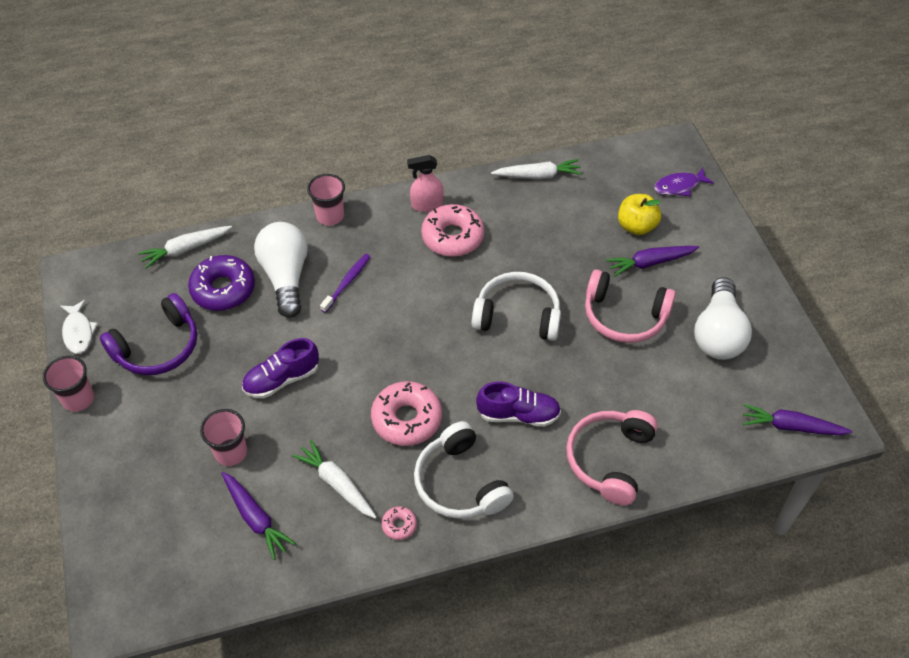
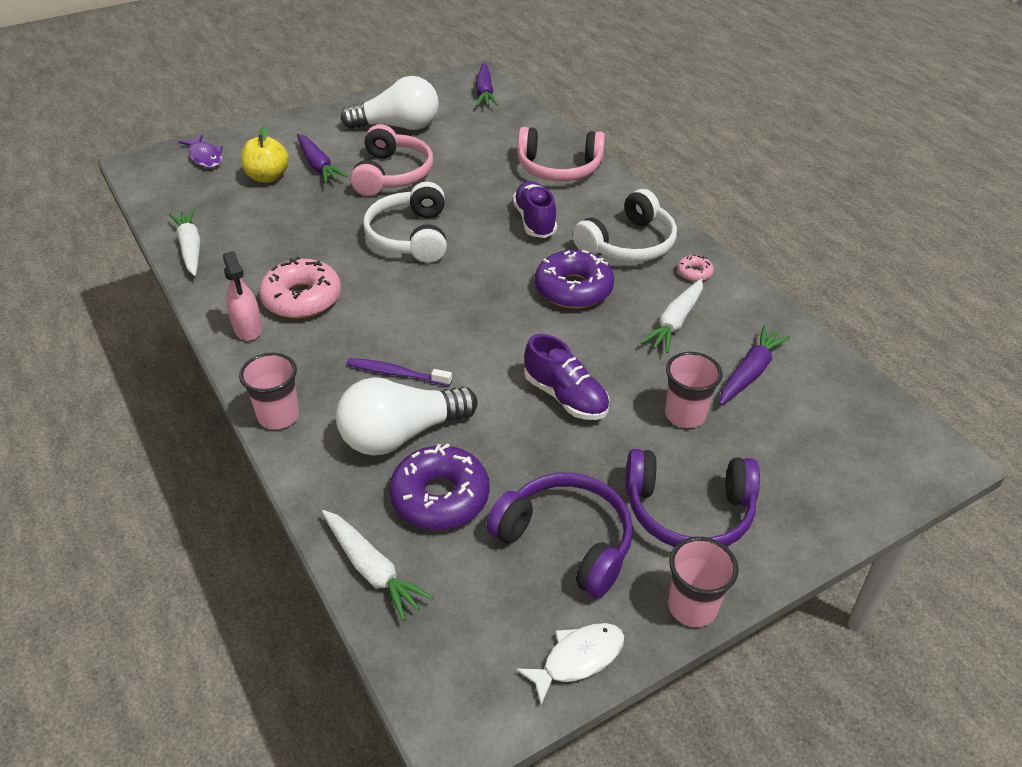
camera: 105 degrees left, 10 degrees down
pink donut [371,381,442,446] -> purple donut [535,250,614,309]
none -> purple headphones [626,449,760,547]

